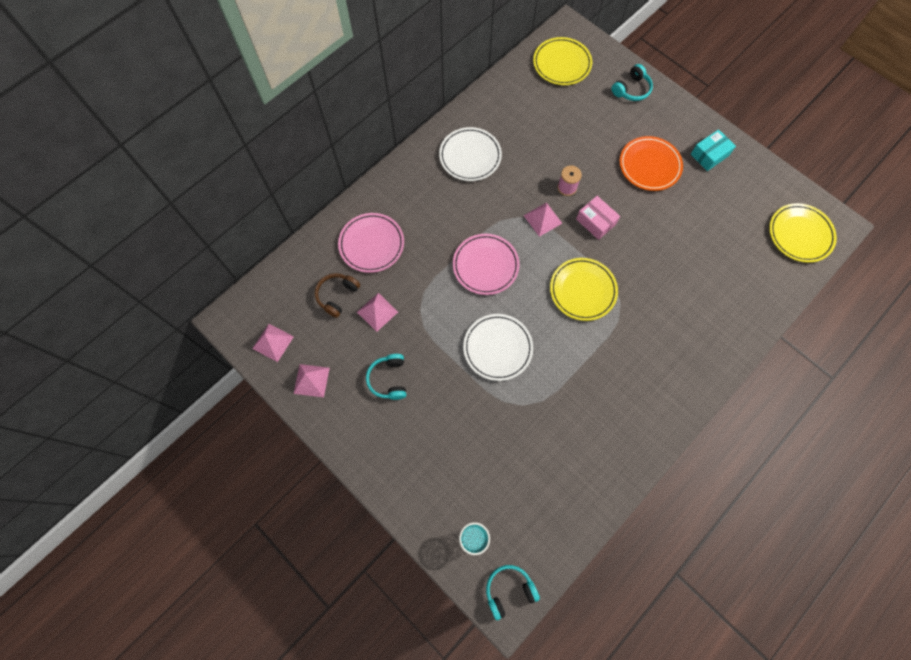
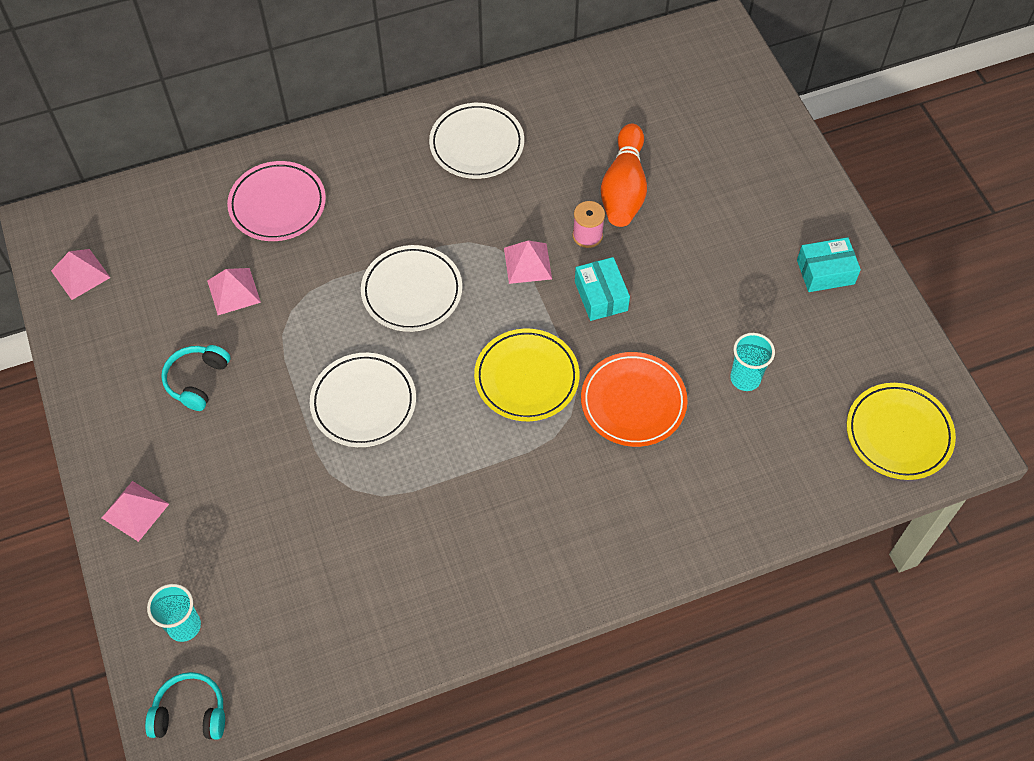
camera: 25 degrees right, 10 degrees down
pink pyramid [293,364,330,397] -> pink pyramid moved to [102,481,169,542]
brown headphones [315,273,360,318] -> none
pink plate [453,234,520,295] -> white plate [361,245,462,332]
yellow plate [533,37,592,85] -> none
pink box [576,196,620,240] -> turquoise box [575,257,630,321]
turquoise headphones [611,64,653,101] -> none
orange plate [620,136,683,191] -> orange plate moved to [581,352,687,447]
none -> orange bowling pin [601,124,647,227]
none -> turquoise cup [730,333,775,391]

